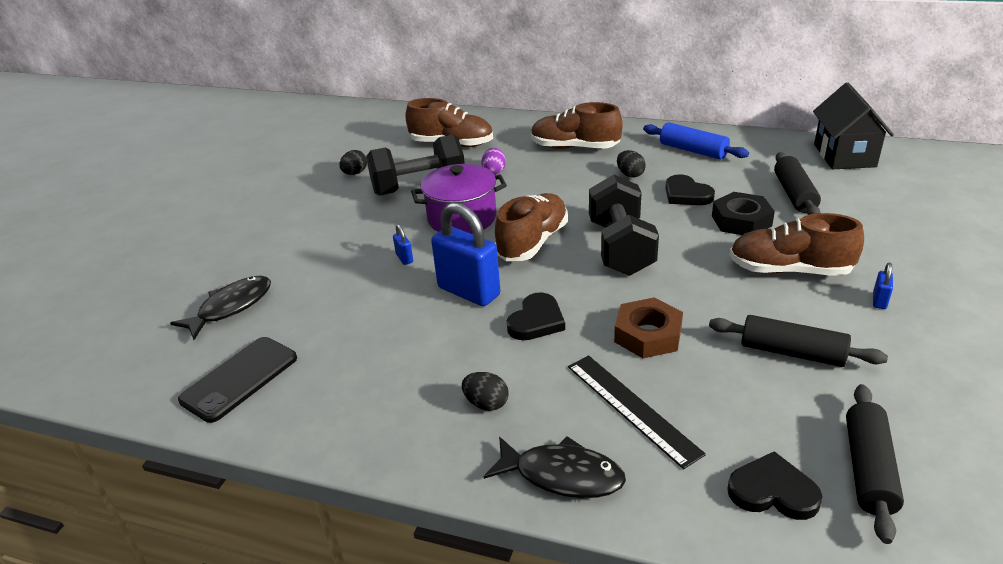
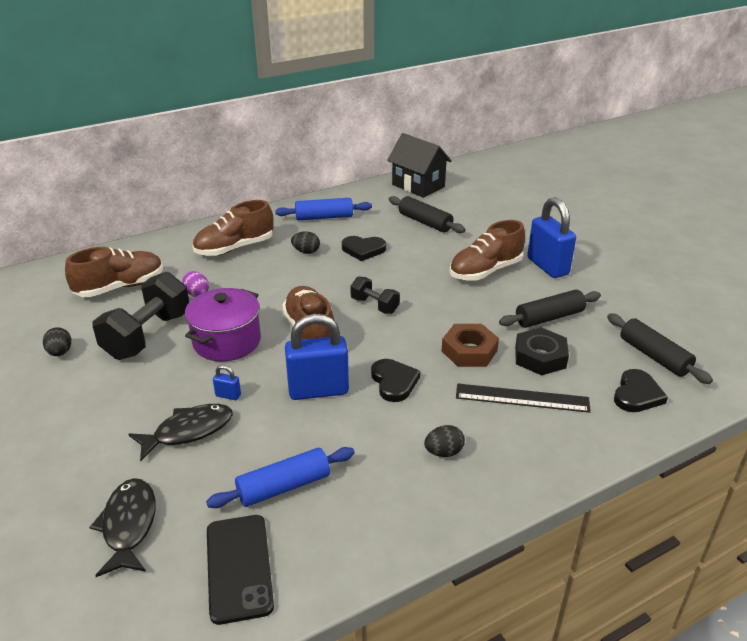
camera: 50 degrees left, 0 degrees up
black fish [484,436,626,498] -> black fish moved to [128,404,233,461]
black dumbbell [589,175,659,276] -> black dumbbell [350,276,400,314], size x0.54
black nut [712,192,775,235] -> black nut moved to [515,328,569,376]
black heart [727,451,822,520] -> black heart turned 150 degrees clockwise [614,369,668,412]
blue padlock [873,263,893,309] -> blue padlock [527,197,576,278], size x2.42
none -> blue rolling pin [206,447,355,508]

